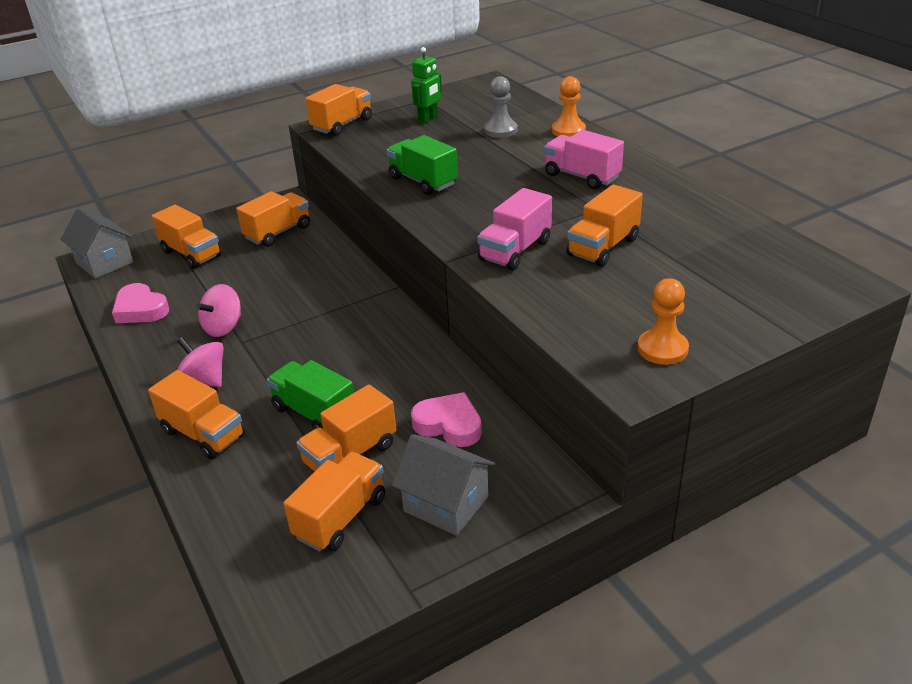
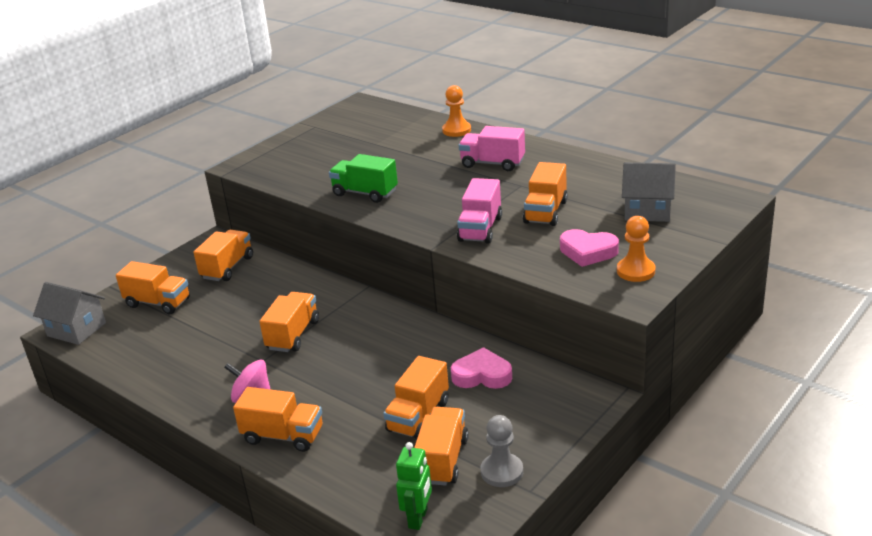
camera: 20 degrees left, 5 degrees down
pink heart [112,283,169,323] -> pink heart moved to [560,229,619,267]
pink spinning top [196,284,241,337] -> none
green truck [267,360,354,429] -> none
orange truck [305,84,372,136] -> orange truck moved to [259,292,319,352]
grey house [392,434,495,536] -> grey house moved to [622,162,676,222]
green robot [411,47,442,124] -> green robot moved to [396,442,432,530]
grey pawn [484,76,517,138] -> grey pawn moved to [481,415,523,487]

